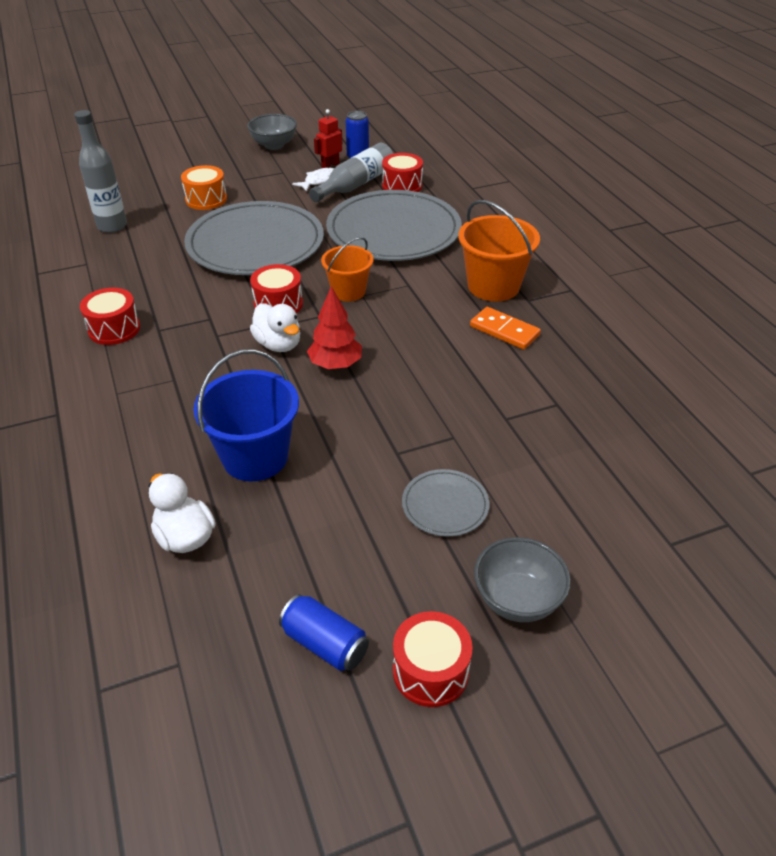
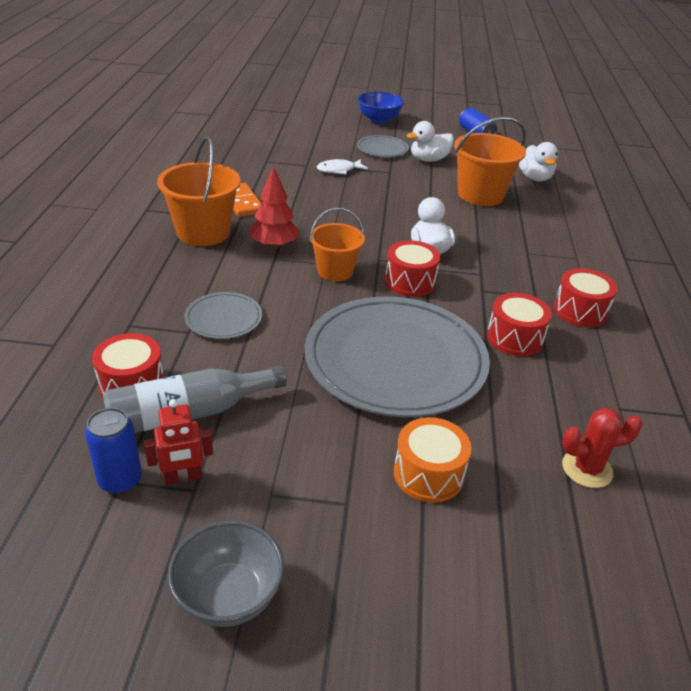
camera: 155 degrees left, 5 degrees down
grey bottle [74,110,127,233] -> red cactus [562,408,643,488]
blue bucket [193,349,299,481] -> orange bucket [454,117,526,206]
white fish [292,167,334,192] -> white fish moved to [317,159,368,174]
red tree [307,286,362,369] -> red tree moved to [249,166,299,249]
grey plate [326,190,462,261] -> grey plate [184,292,262,339], size x0.44
red drum [393,611,473,707] -> red drum moved to [487,293,552,356]
grey bowl [474,537,571,622] -> blue bowl [358,91,404,124]
none -> white duck [406,121,454,162]

